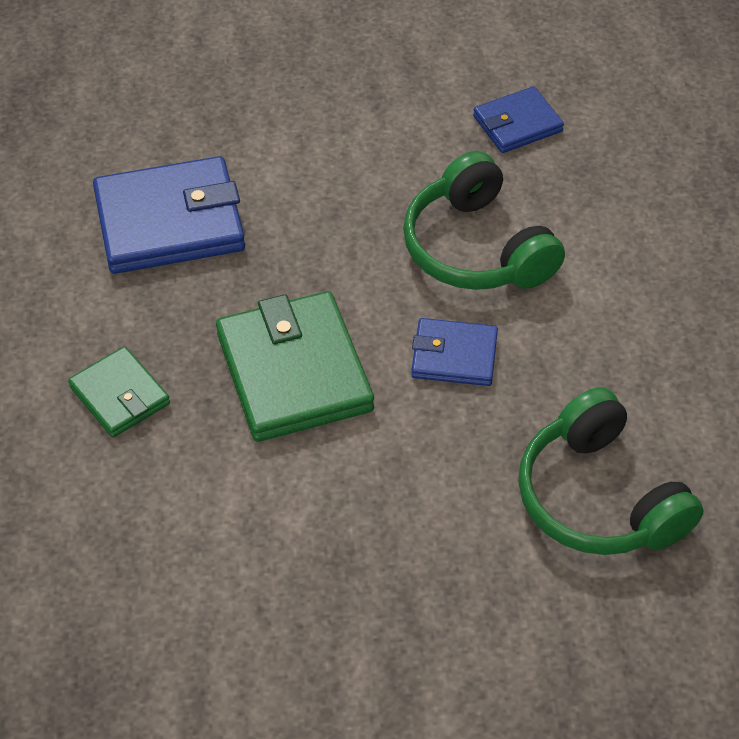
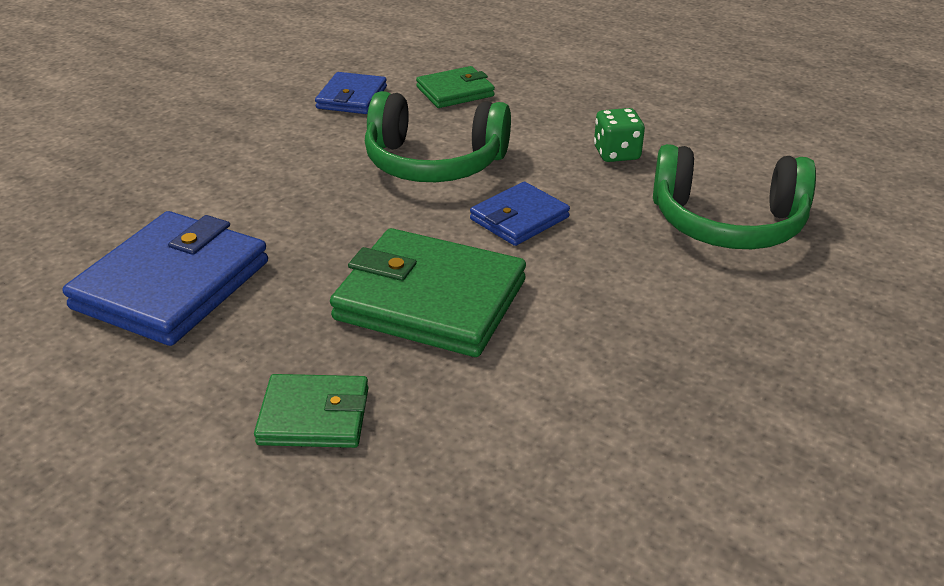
camera: 50 degrees left, 15 degrees down
none -> green wallet [416,66,495,108]
none -> green dice [594,108,645,162]

